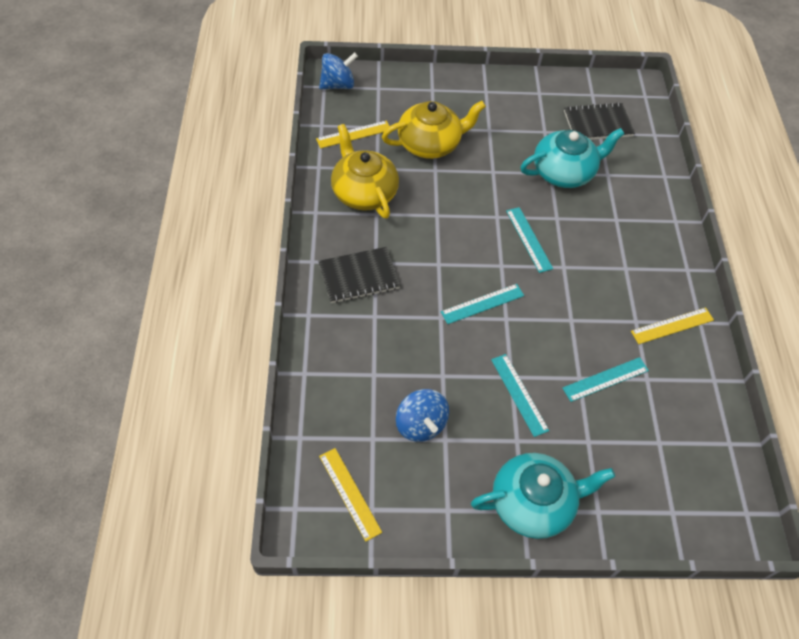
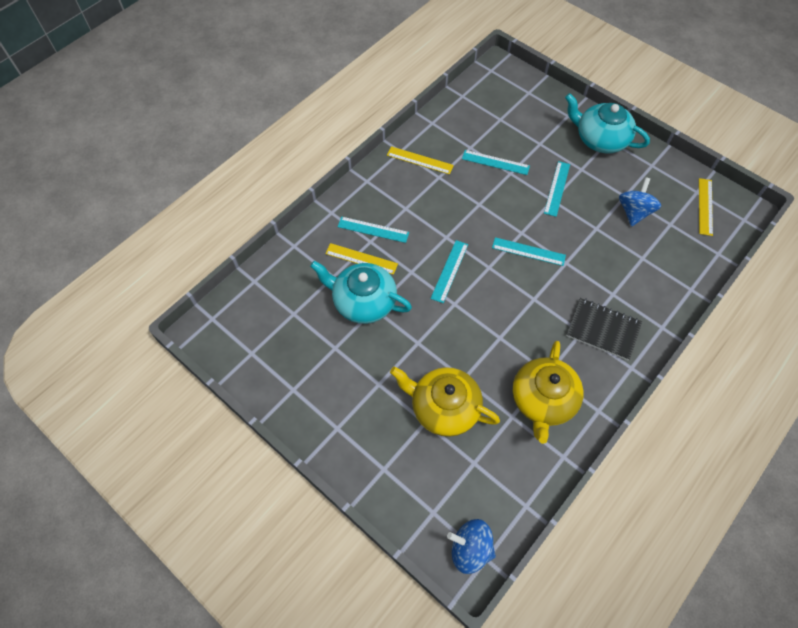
camera: 135 degrees left, 5 degrees up
yellow ruler [316,121,389,148] -> yellow ruler moved to [325,243,398,275]
black notebook [564,102,635,140] -> none
none -> turquoise ruler [338,217,409,243]

